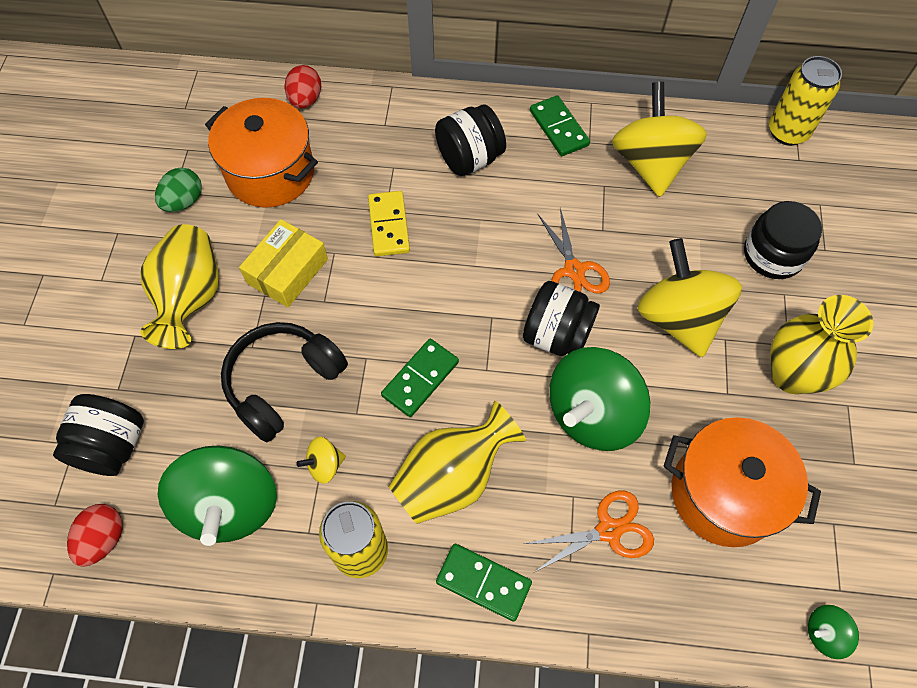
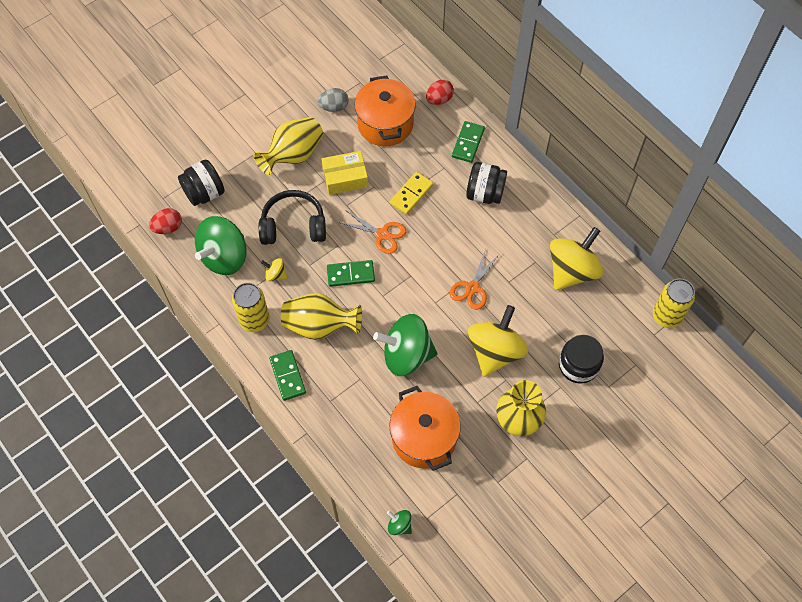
camera: 45 degrees right, 0 degrees up
green egg [155,167,202,212] -> grey egg [318,88,349,112]
black jar [523,281,600,356] -> none
orange scissors [525,491,654,572] -> orange scissors moved to [338,210,406,254]
green domino [530,95,590,156] -> green domino moved to [452,121,485,163]

